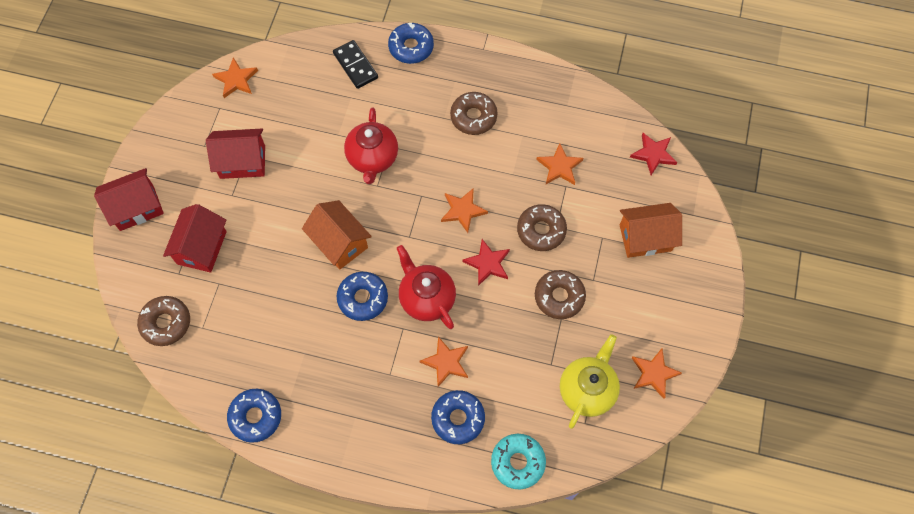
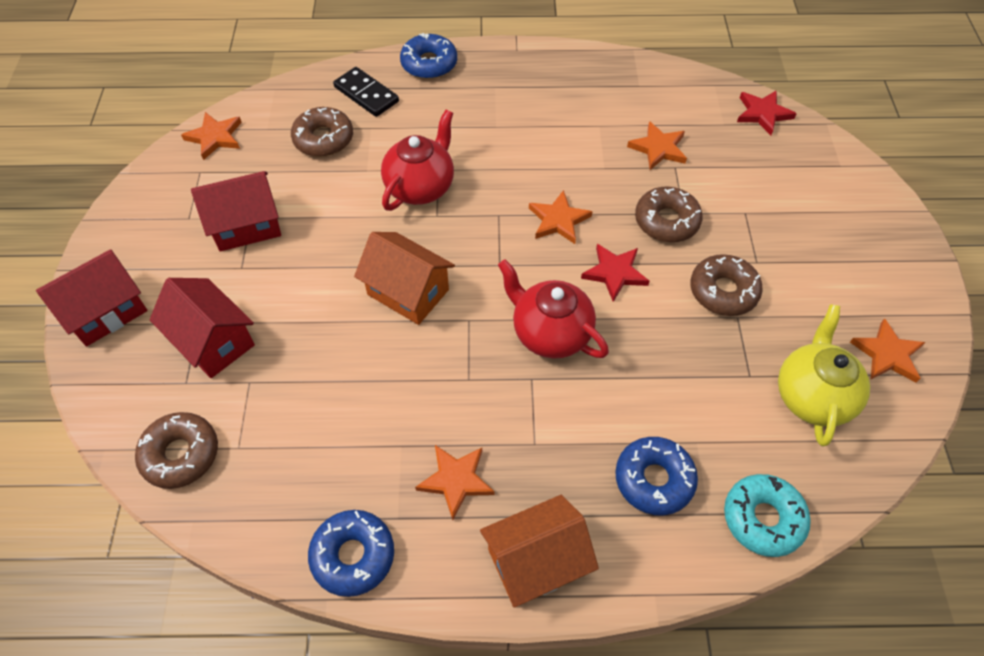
camera: 15 degrees left, 10 degrees down
red house [163,204,227,273] -> red house turned 45 degrees counterclockwise [150,278,255,378]
blue donut [336,272,388,321] -> none
red teapot [344,107,398,184] -> red teapot turned 135 degrees counterclockwise [381,110,454,211]
orange star [420,336,468,387] -> orange star moved to [415,445,494,520]
brown donut [450,92,498,135] -> brown donut moved to [291,107,353,157]
orange house [620,203,682,258] -> orange house moved to [480,495,599,608]

